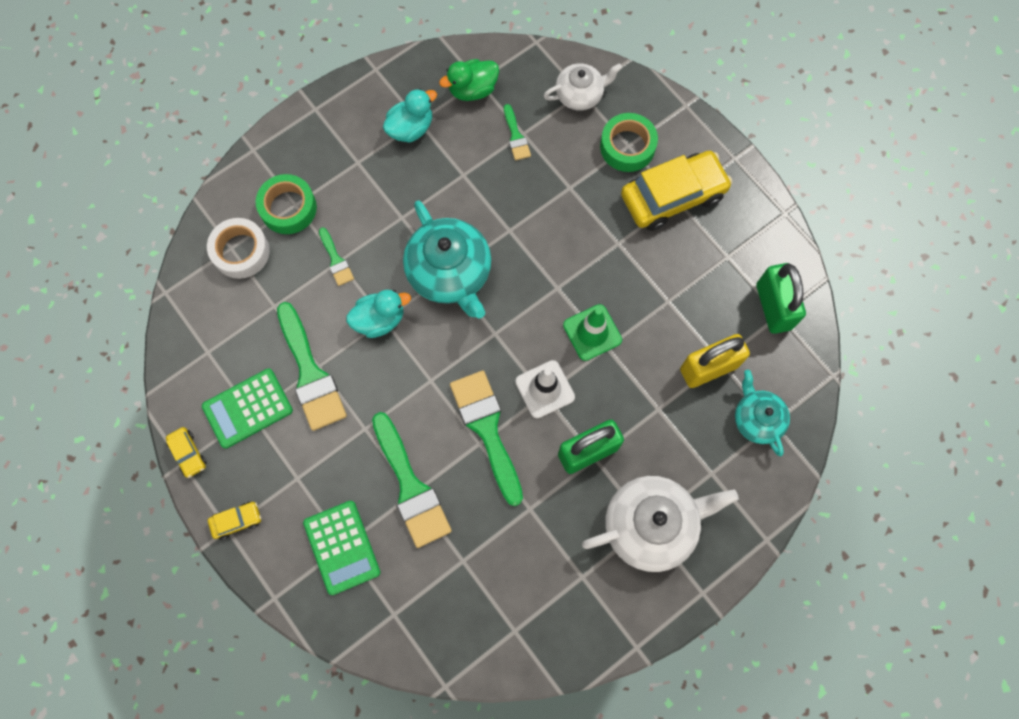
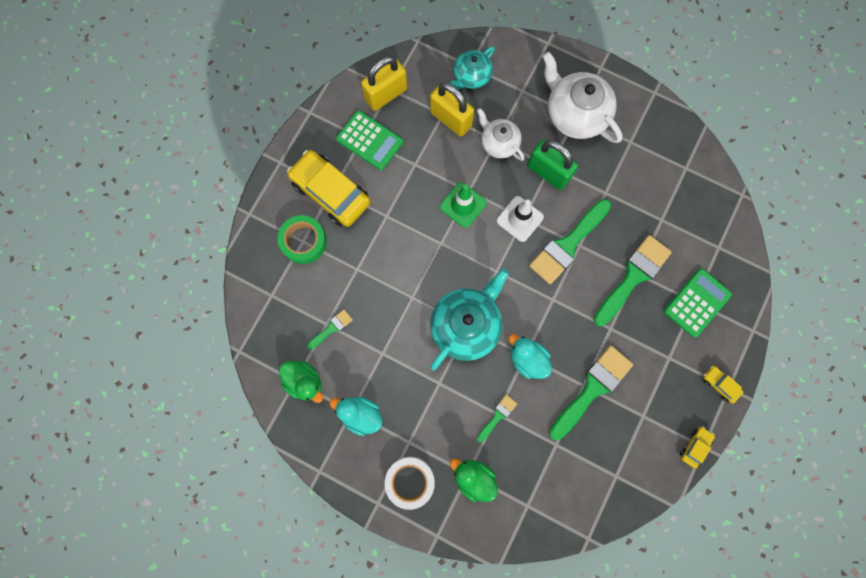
camera: 115 degrees left, 5 degrees up
green calculator [202,369,293,449] -> green calculator moved to [336,110,403,170]
white tape [207,218,270,279] -> white tape moved to [385,456,435,510]
green tape [256,174,317,234] -> green duck [450,459,498,502]
white teapot [544,63,622,111] -> white teapot moved to [477,108,525,161]
green padlock [757,263,806,334] -> yellow padlock [361,56,407,111]

